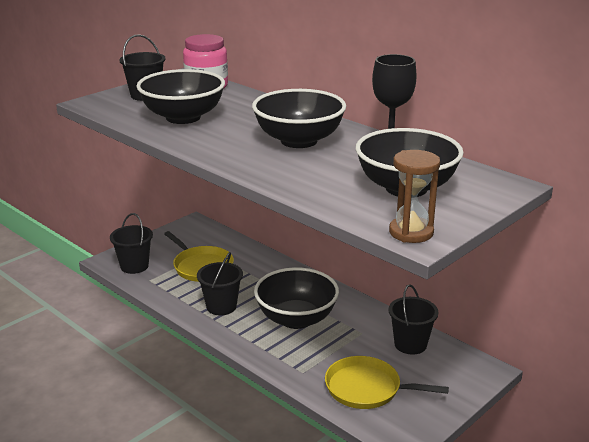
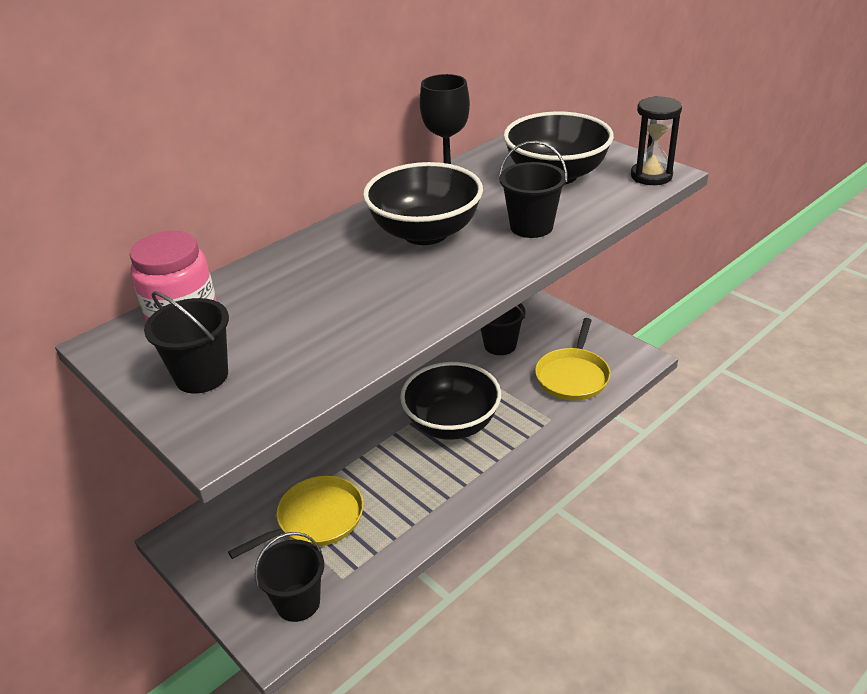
camera: 85 degrees left, 10 degrees up
black bowl [136,69,225,124] -> none
black bucket [197,252,243,315] -> black bucket moved to [499,141,568,238]
brown hourglass [389,150,440,243] -> black hourglass [631,96,682,185]

